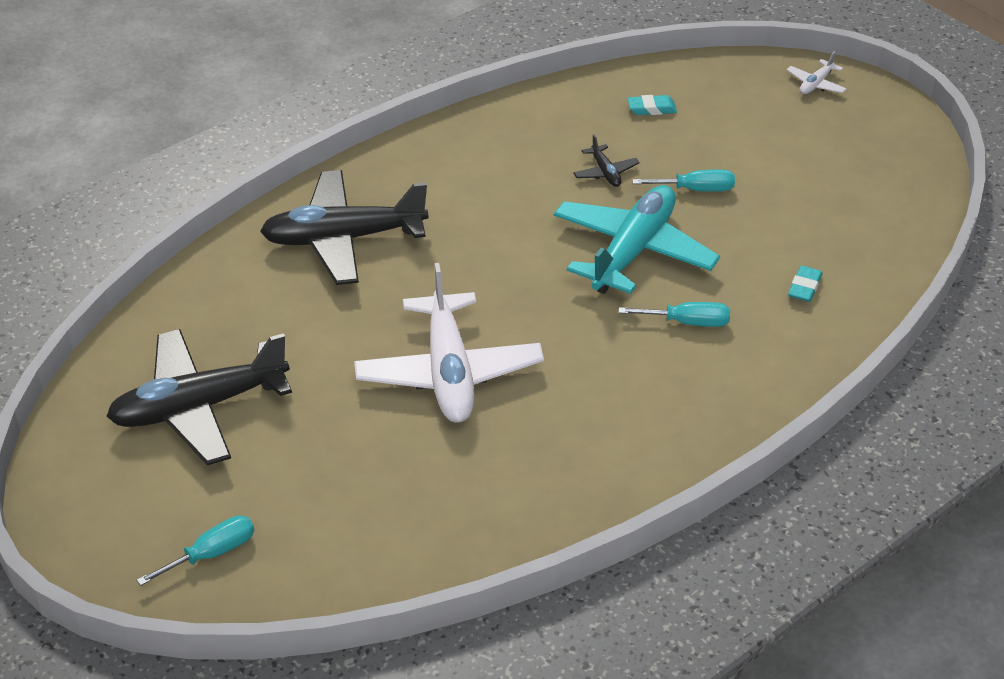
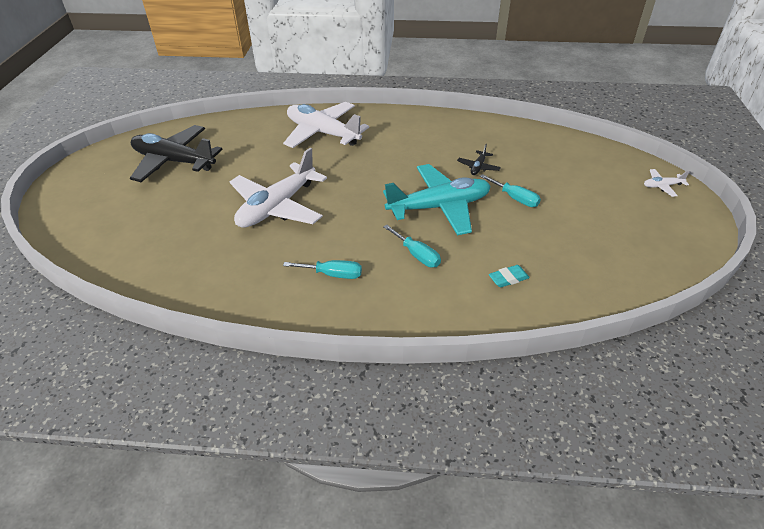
camera: 45 degrees right, 0 degrees up
turquoise screwdriver [137,515,254,586] -> turquoise screwdriver moved to [283,260,362,279]
black plane [260,170,429,285] -> white plane [283,102,369,148]
turquoise eraser [627,95,677,115] -> none

